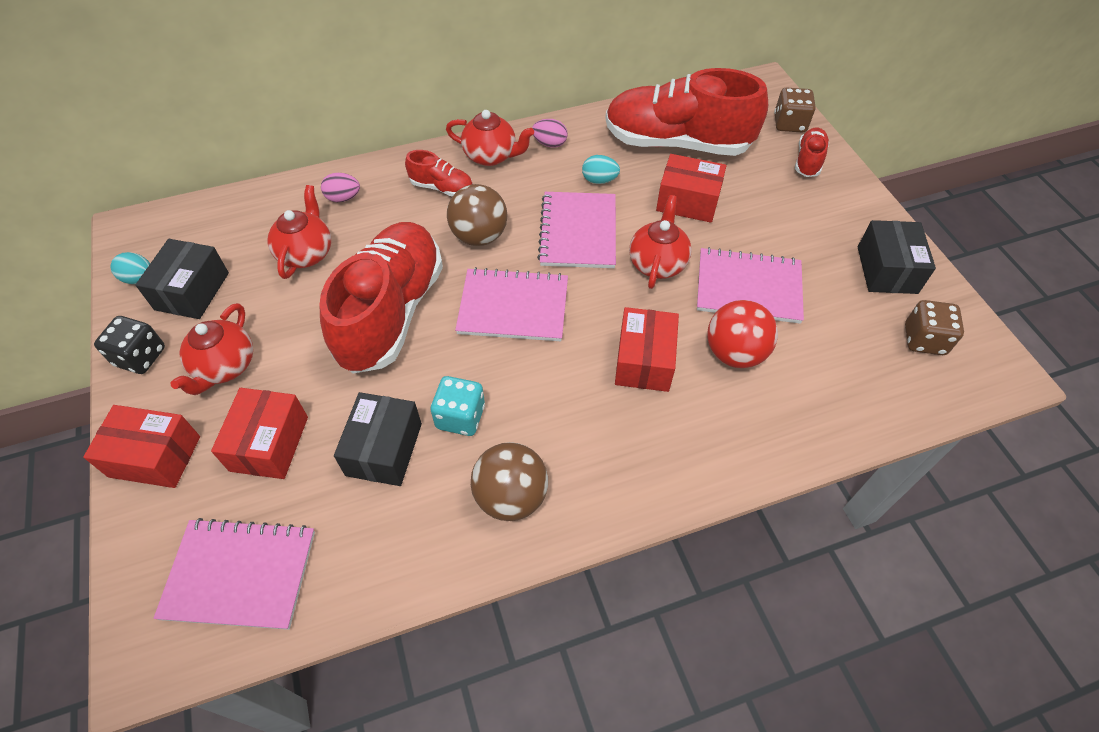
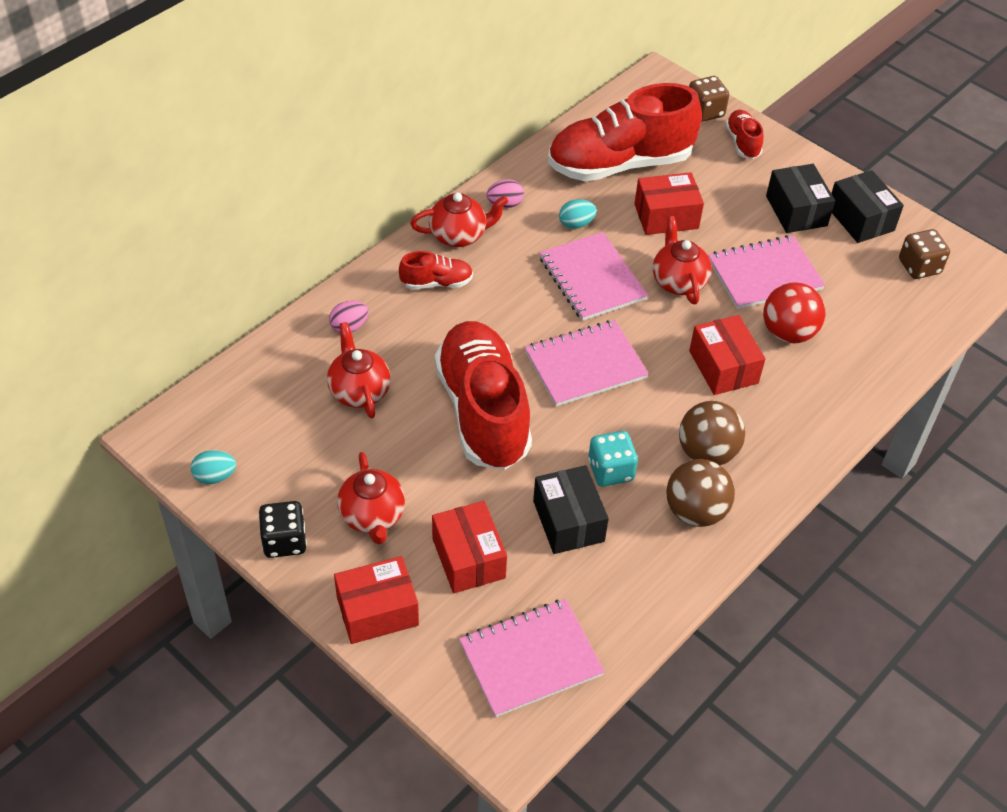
camera: 30 degrees left, 5 degrees down
black box [135,239,229,319] -> black box moved to [766,164,835,233]
brown ball [447,184,508,246] -> brown ball moved to [679,401,745,465]

